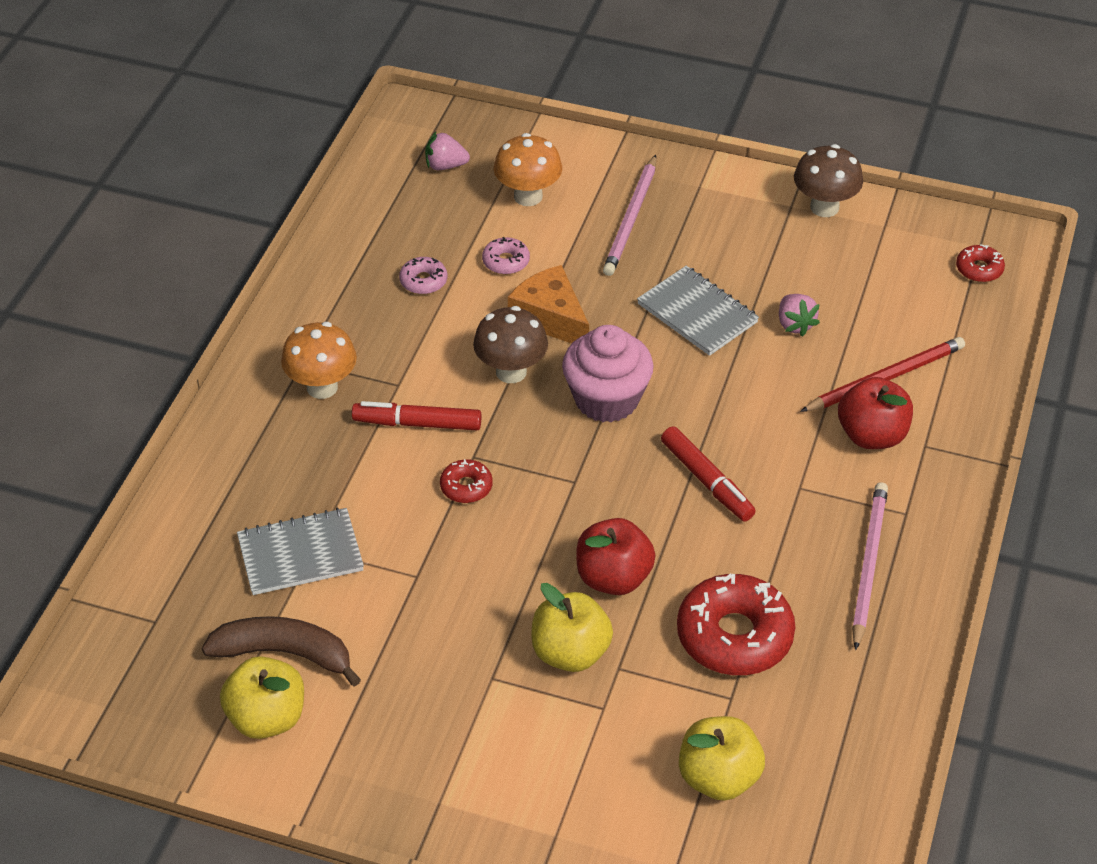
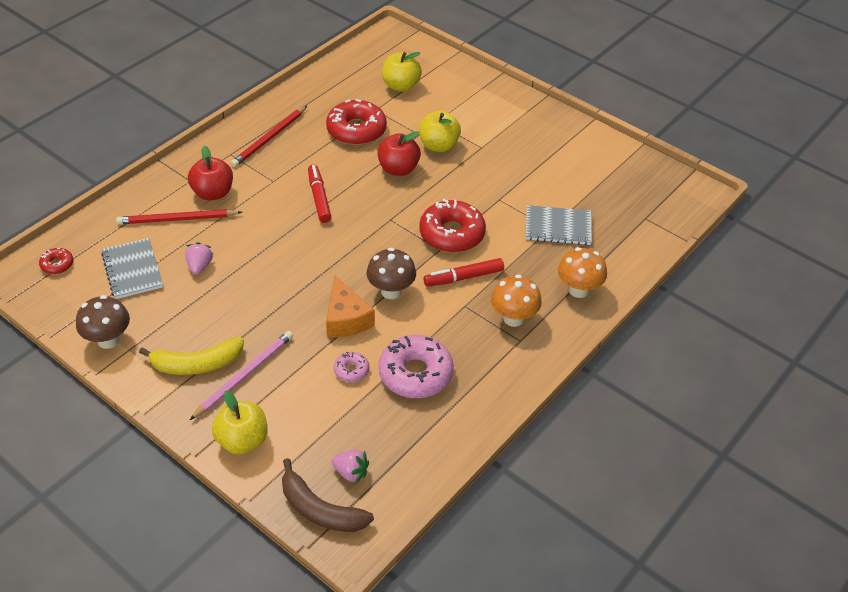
camera: 160 degrees left, 0 degrees up
brown banana [202,616,361,687] -> brown banana moved to [282,458,374,532]
yellow apple [220,656,304,739] -> yellow apple moved to [212,390,268,454]
red marker [352,401,481,430] -> red marker turned 135 degrees clockwise [424,258,504,287]
pink donut [399,257,447,294] -> pink donut [379,335,454,398], size x2.09
red donut [440,459,493,503] -> red donut [419,199,486,252], size x2.09
orange mushroom [494,133,562,206] -> orange mushroom moved to [558,247,607,298]
pink cupcake [562,325,654,422] -> none
grey notebook [637,266,759,356] -> grey notebook moved to [101,238,163,299]
pink pencil [852,482,888,650] -> red pencil [231,106,307,167]
none -> yellow banana [139,337,244,375]

